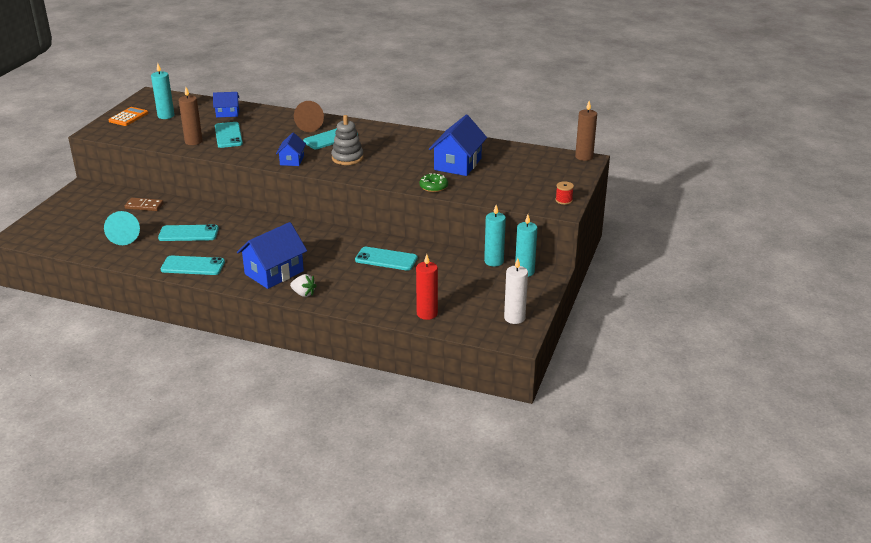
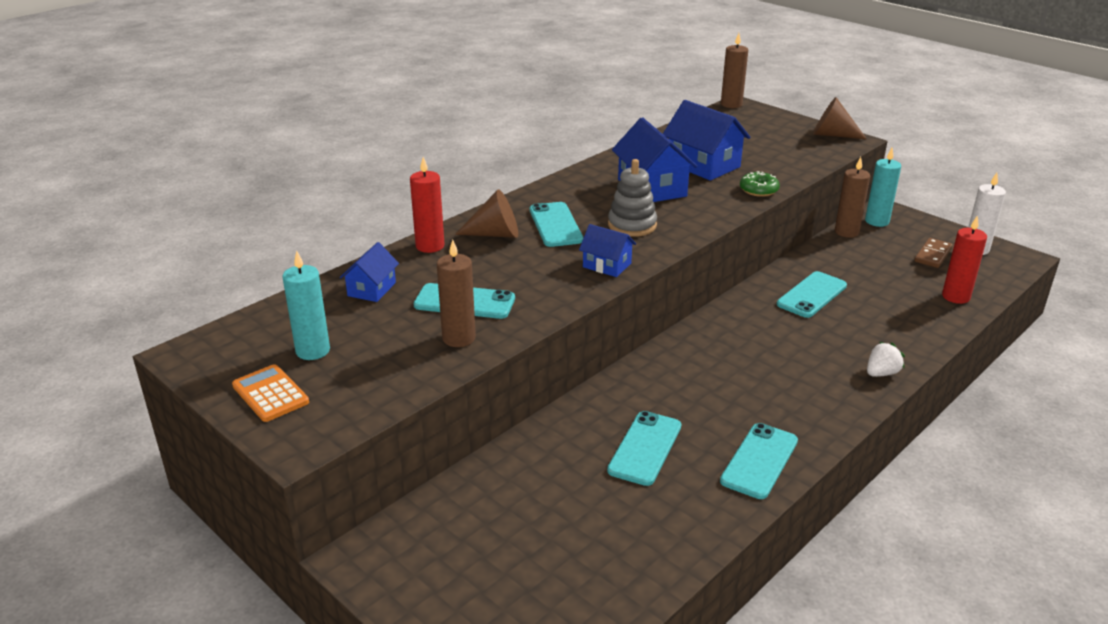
camera: 65 degrees left, 0 degrees up
turquoise cone [104,211,140,245] -> none
brown domino [125,198,164,211] -> brown domino moved to [914,238,953,268]
blue house [237,222,307,289] -> blue house moved to [612,117,698,202]
turquoise candle [484,205,506,267] -> brown candle [835,157,870,238]
red spool [555,181,574,205] -> brown cone [813,97,867,139]
none -> red candle [410,157,444,253]

